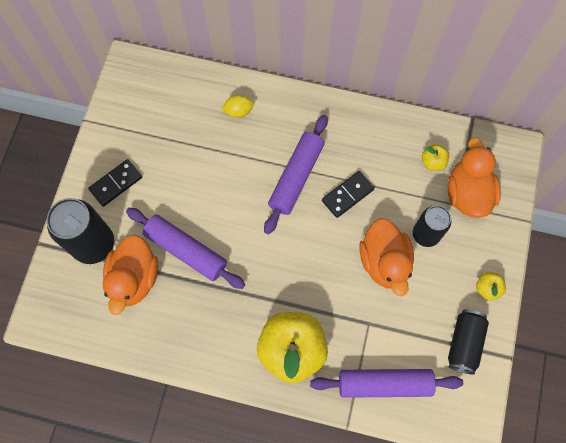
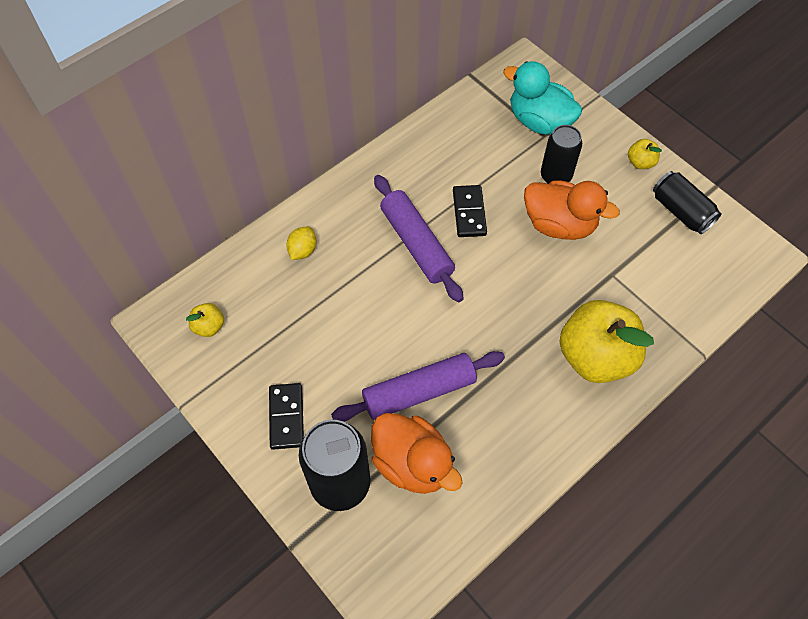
camera: 55 degrees left, 10 degrees down
purple rolling pin [310,369,463,398] -> none
yellow apple [422,144,449,171] -> yellow apple moved to [186,303,224,337]
orange duck [448,137,501,218] -> turquoise duck [503,61,582,135]

